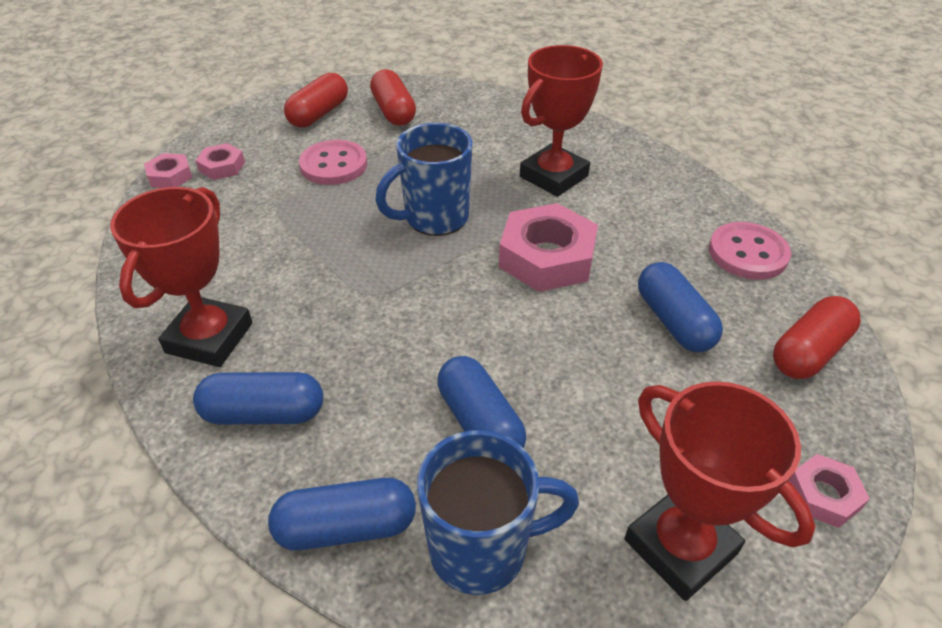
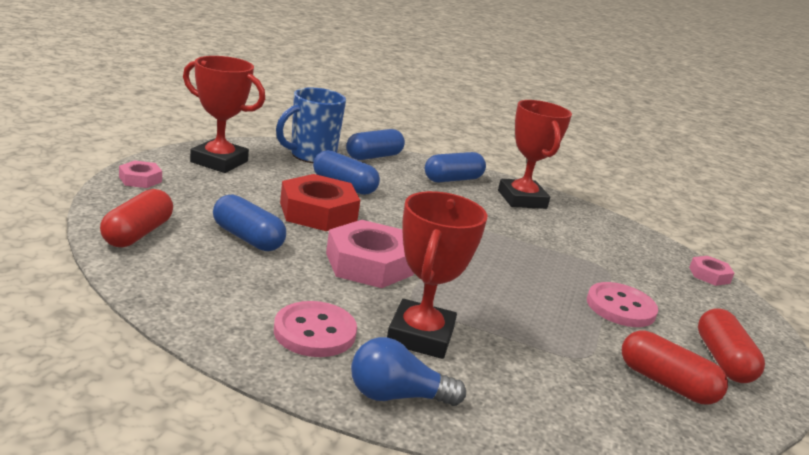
camera: 145 degrees right, 20 degrees down
pink nut [195,143,245,180] -> none
blue mug [375,123,472,236] -> none
pink button [709,222,791,280] -> pink button moved to [274,301,357,357]
none -> red nut [280,174,360,231]
none -> blue light bulb [351,337,466,406]

